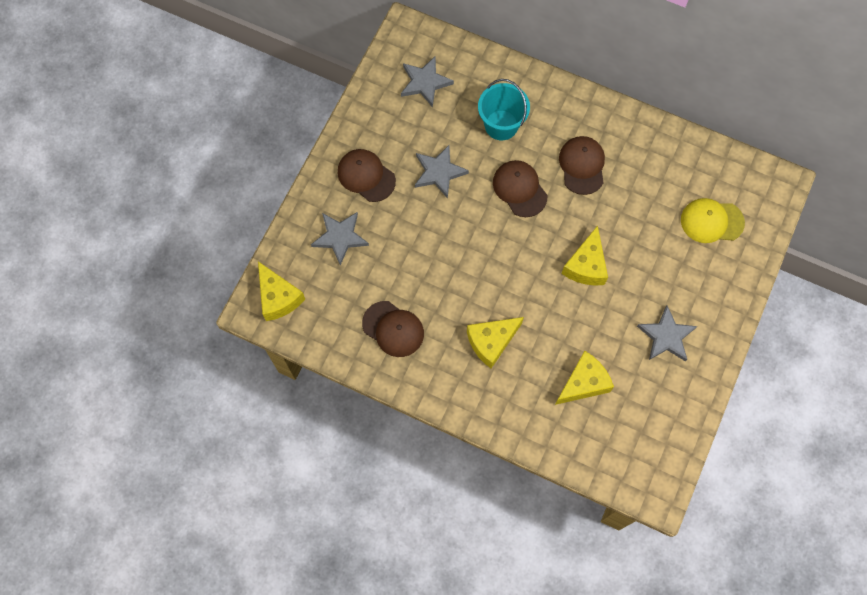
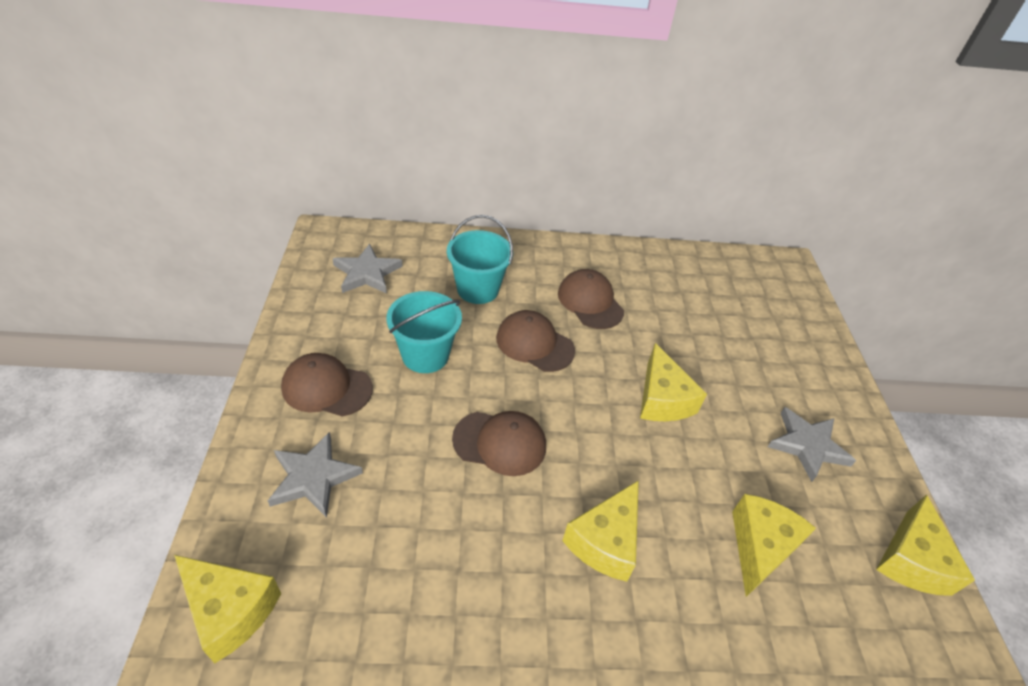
camera: 30 degrees left, 25 degrees down
brown cap [362,301,424,357] -> brown cap moved to [452,411,546,476]
grey star [415,145,469,199] -> turquoise bucket [387,291,462,373]
yellow cap [681,198,745,243] -> none
none -> yellow cheese [876,494,975,596]

